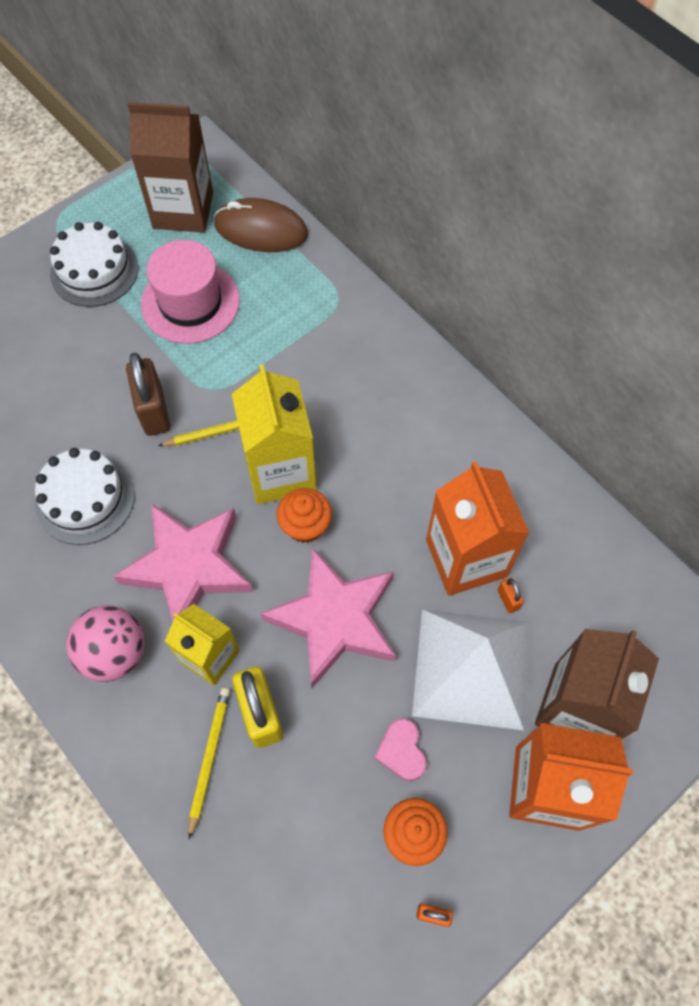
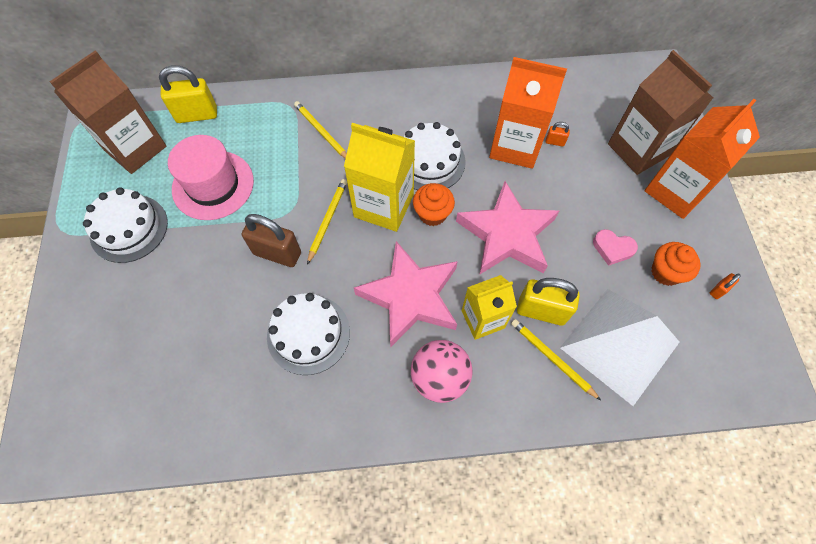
camera: 55 degrees left, 0 degrees up
brown mouse [214,198,308,252] -> yellow padlock [159,65,217,123]
white pyramid [412,609,529,730] -> white pyramid moved to [560,289,679,406]
none -> yellow pencil [294,101,347,159]
none -> white cake [404,122,466,190]

